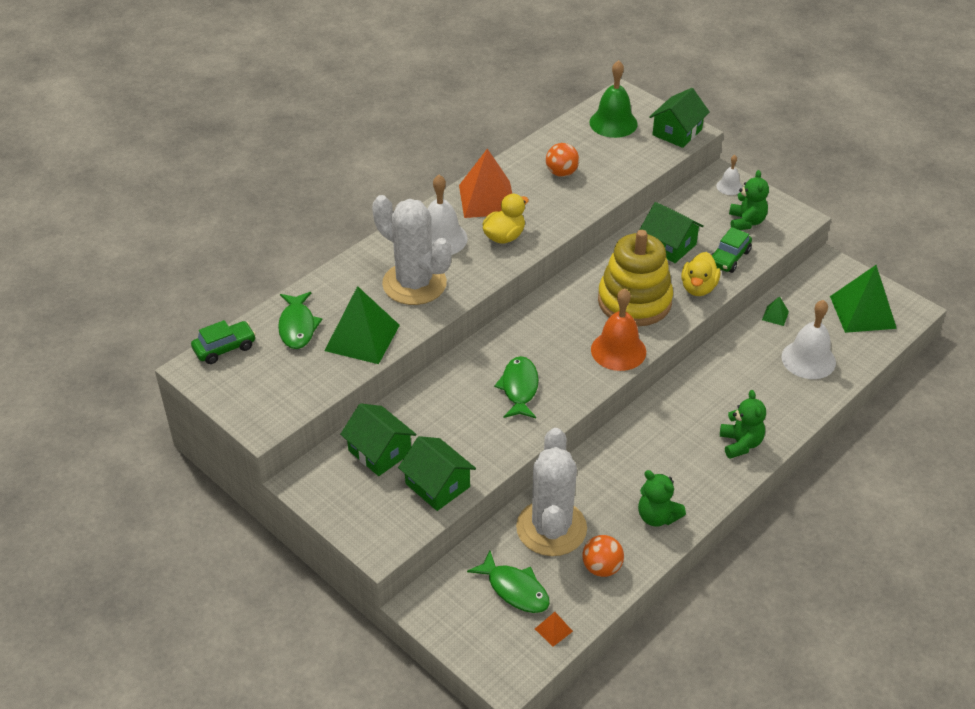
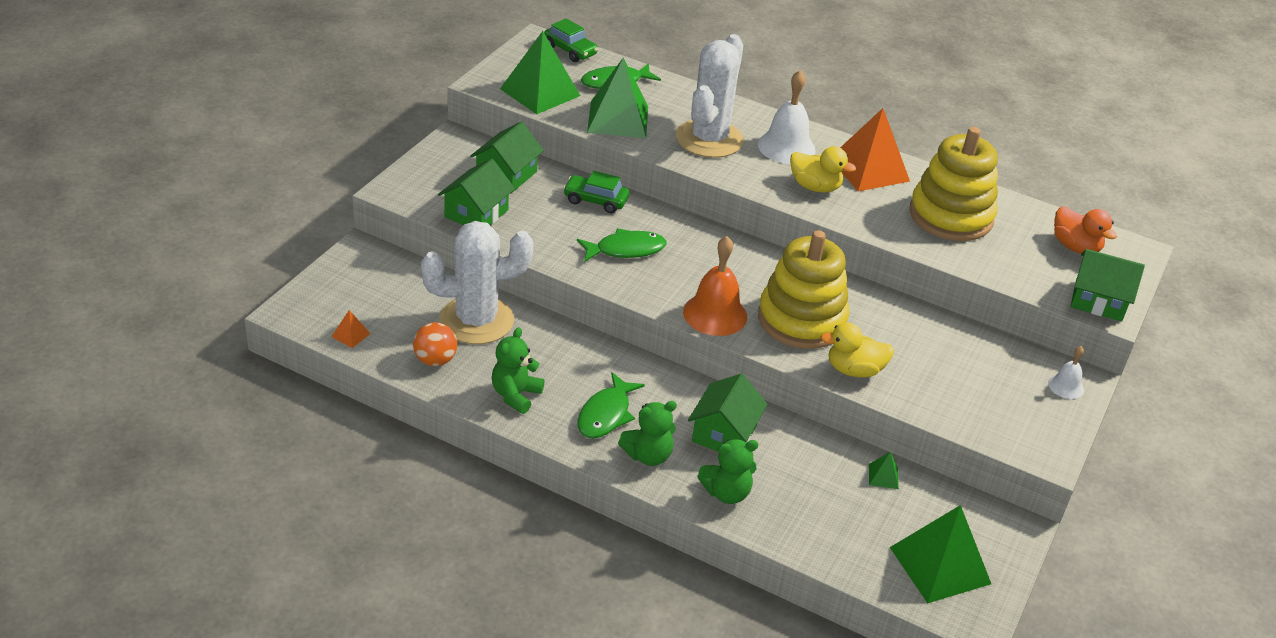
camera: 70 degrees right, 5 degrees down
green fish [467,550,550,613] -> green fish moved to [577,372,645,438]
orange ball [546,143,579,177] -> yellow stacking toy [909,127,998,241]
green bell [589,60,638,138] -> orange duck [1054,206,1117,254]
green house [639,202,704,263] -> green house moved to [688,374,768,451]
green car [711,227,752,273] -> green car moved to [563,171,629,213]
green teddy bear [729,170,769,230] -> green teddy bear moved to [698,439,758,504]
white bell [781,300,836,379] -> none
none -> green pyramid [500,31,580,114]

